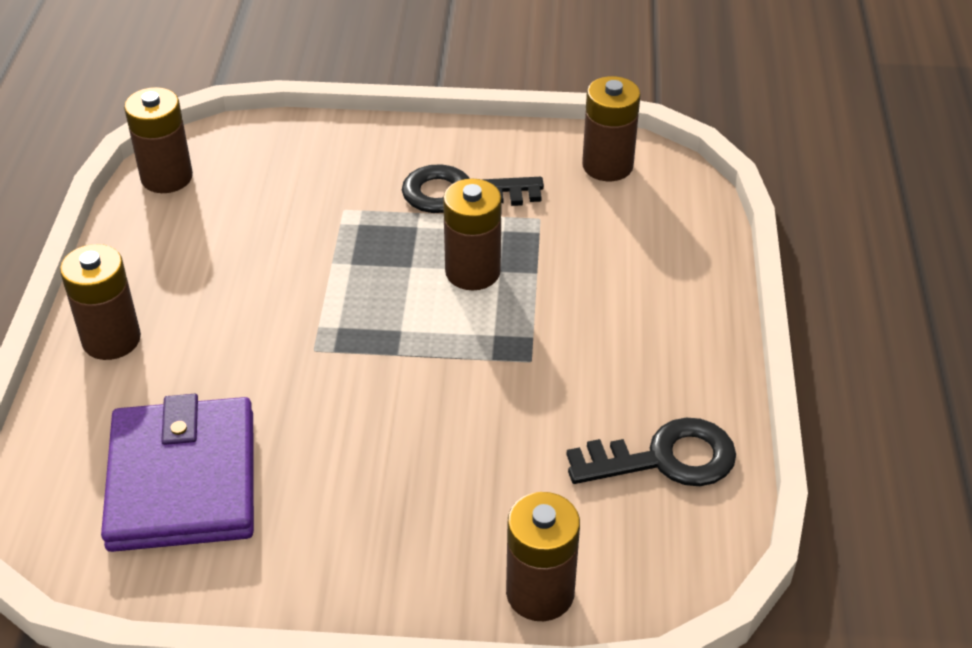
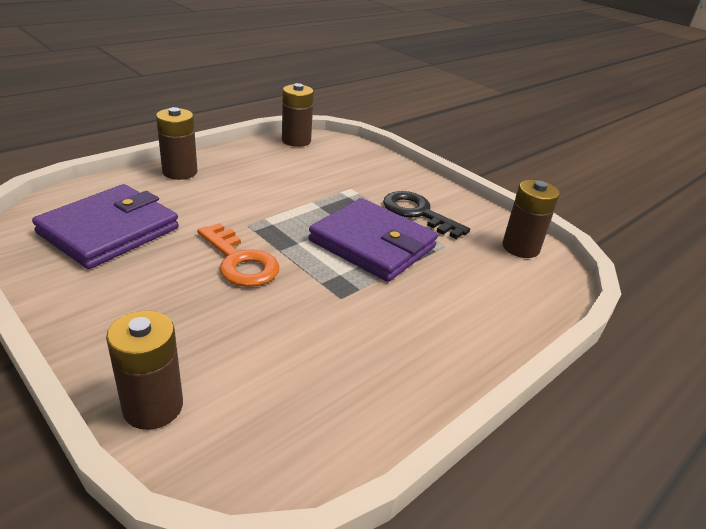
camera: 40 degrees right, 10 degrees down
brown battery [443,178,502,290] -> purple wallet [308,198,438,282]
black key [567,418,736,486] -> none
none -> orange key [197,223,279,287]

